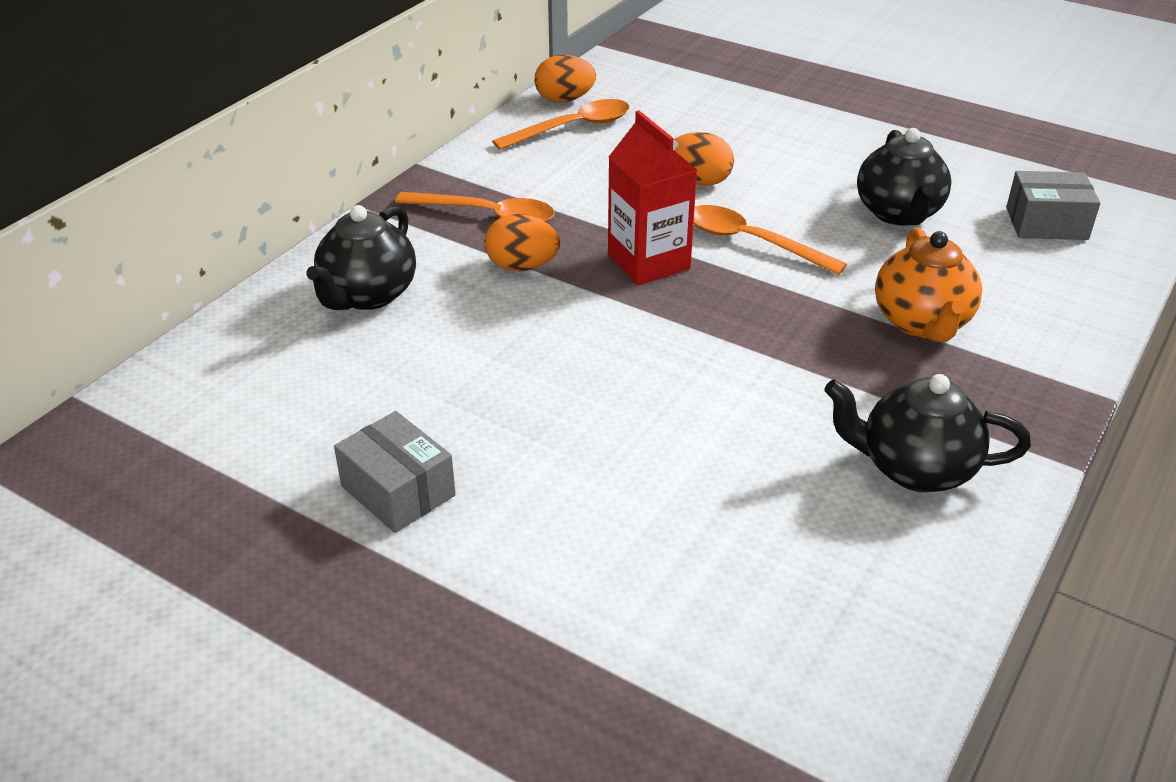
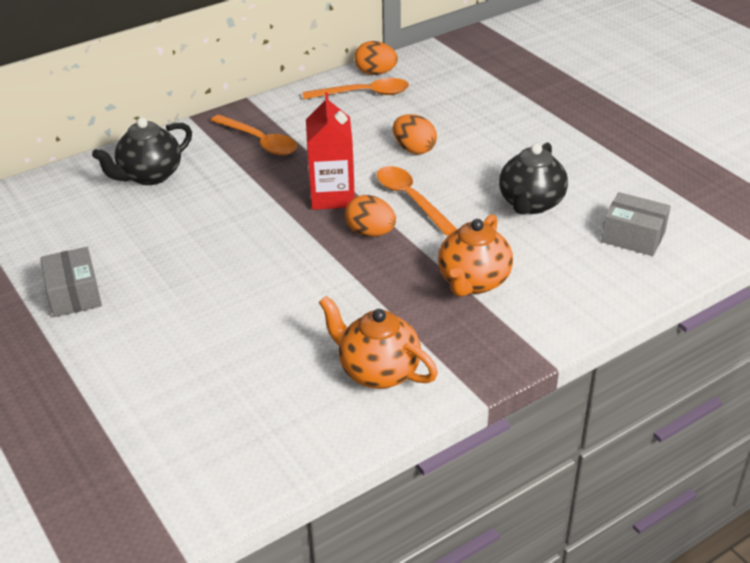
camera: 25 degrees right, 0 degrees up
orange egg [485,214,560,271] -> orange egg moved to [345,195,396,237]
black teapot [824,374,1031,492] -> orange teapot [319,296,438,389]

